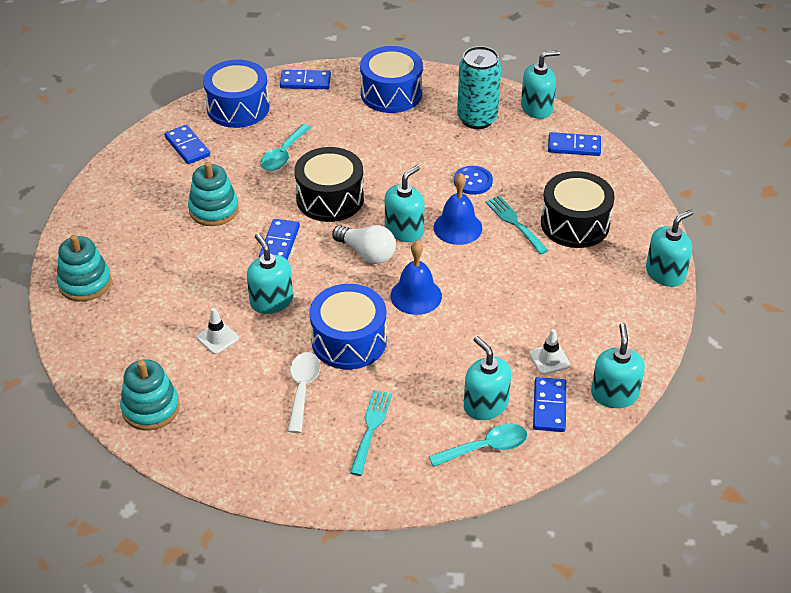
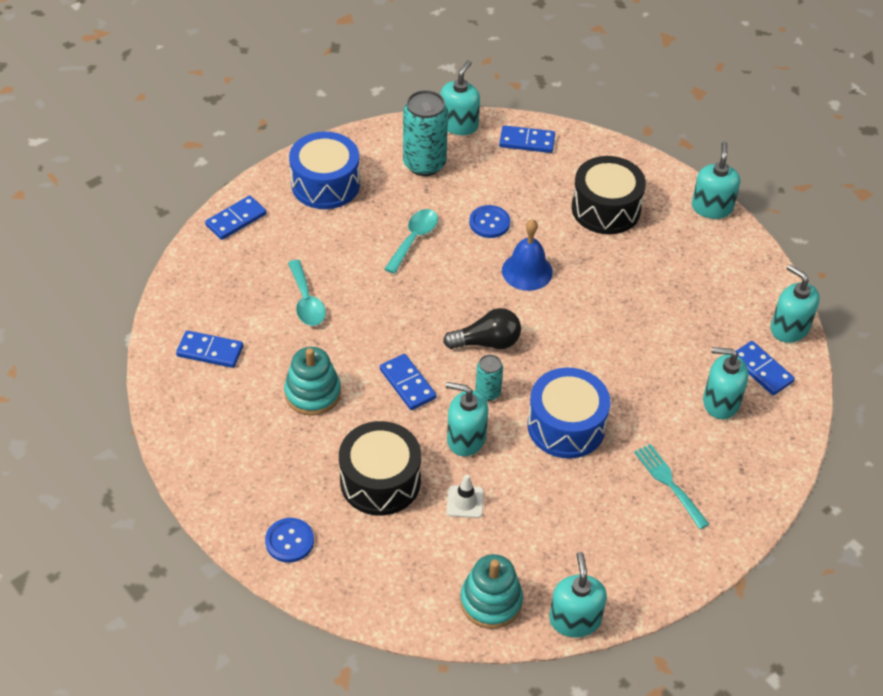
camera: 45 degrees left, 5 degrees up
turquoise stacking toy [57,235,111,302] -> blue button [265,518,314,563]
blue drum [203,60,269,128] -> none
white spoon [288,352,320,433] -> none
black drum [294,147,364,222] -> black drum moved to [339,421,421,515]
white light bulb [332,225,396,264] -> black light bulb [443,308,521,349]
turquoise soap dispenser [385,165,425,242] -> turquoise soap dispenser moved to [549,552,607,637]
blue bell [390,241,442,315] -> none
turquoise spoon [429,424,527,467] -> turquoise spoon moved to [384,209,438,274]
turquoise fork [485,196,549,255] -> none
white traffic cone [529,329,570,375] -> none
blue domino [548,132,601,156] -> blue domino turned 45 degrees clockwise [499,125,555,153]
none -> turquoise can [475,354,503,401]

